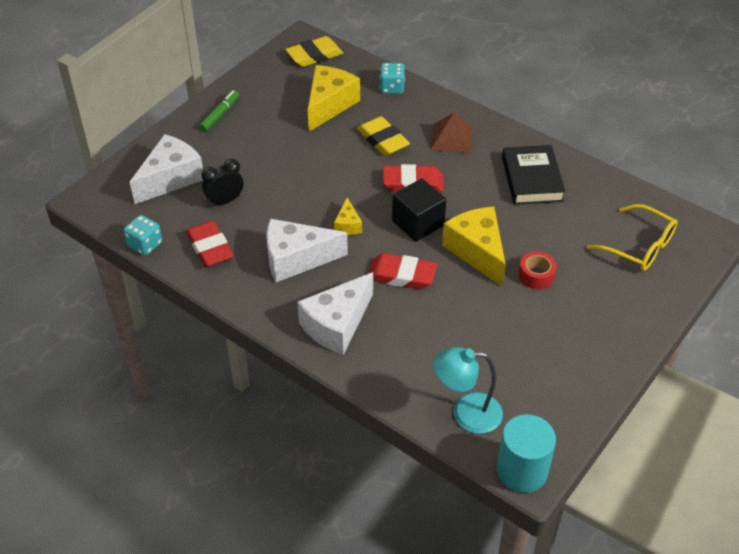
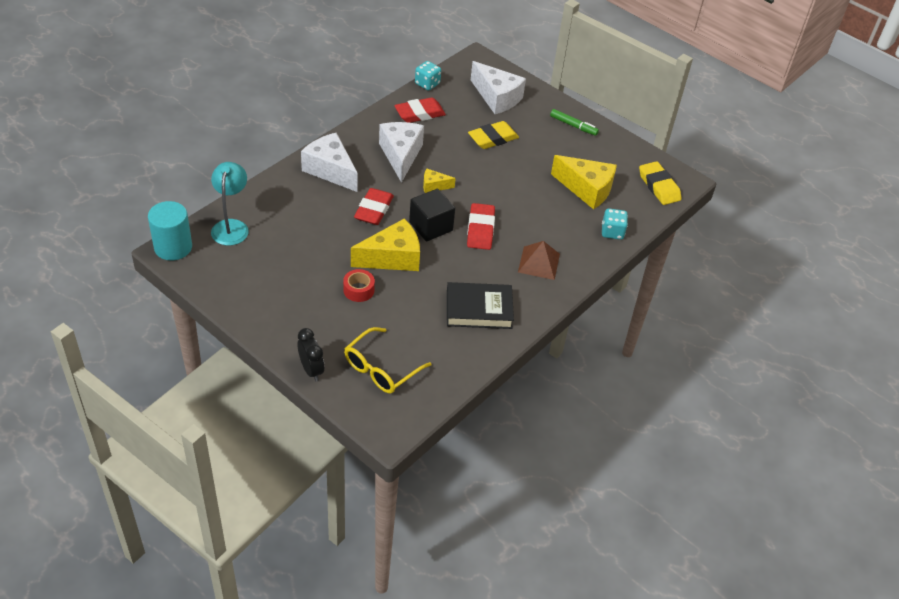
camera: 90 degrees right, 0 degrees up
black clock [202,159,243,207] -> black clock moved to [298,328,325,381]
yellow eraser [357,116,410,156] -> yellow eraser moved to [468,121,519,149]

